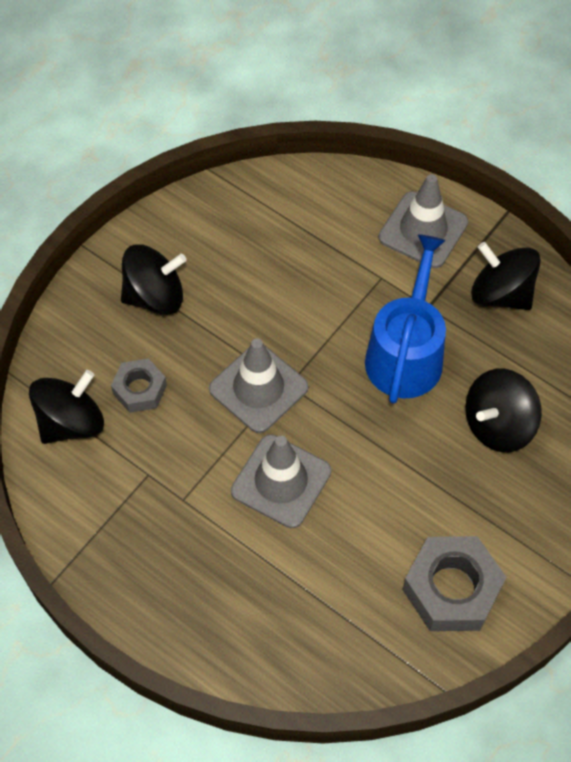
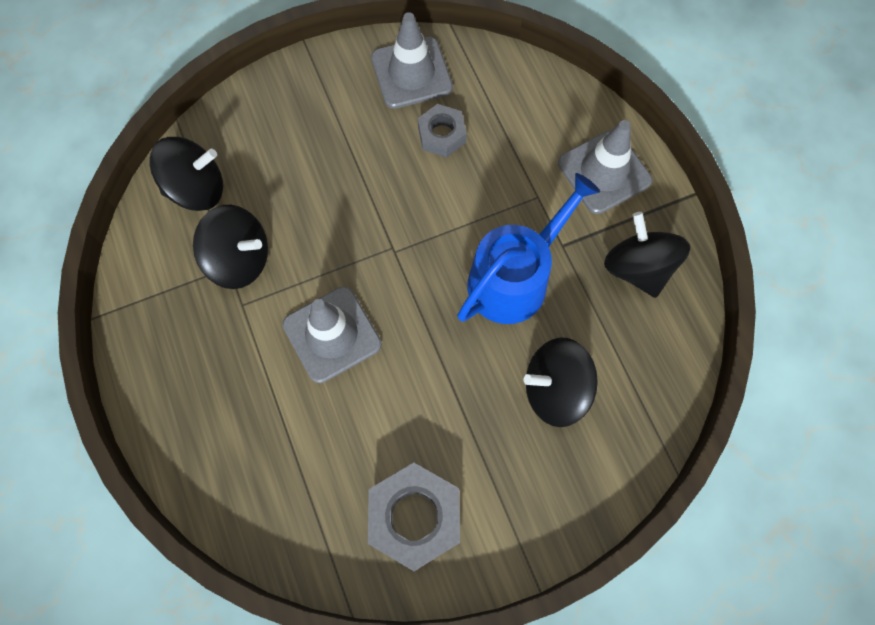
camera: 30 degrees right, 10 degrees up
grey nut [111,358,167,413] -> grey nut moved to [418,104,467,157]
black spinning top [121,244,186,315] -> black spinning top moved to [193,205,268,289]
grey traffic cone [209,338,308,433] -> grey traffic cone moved to [371,12,453,109]

